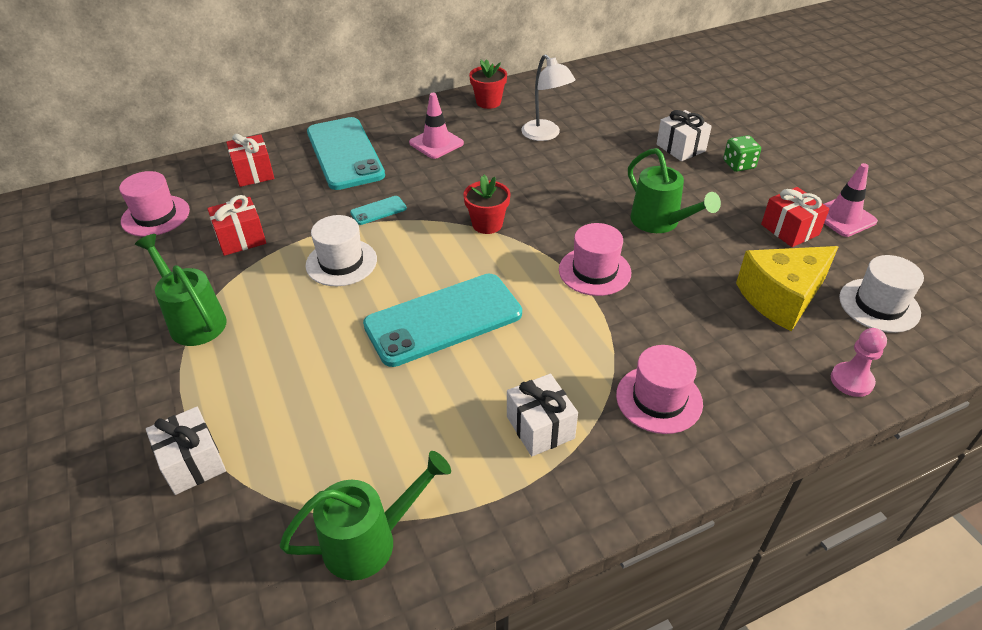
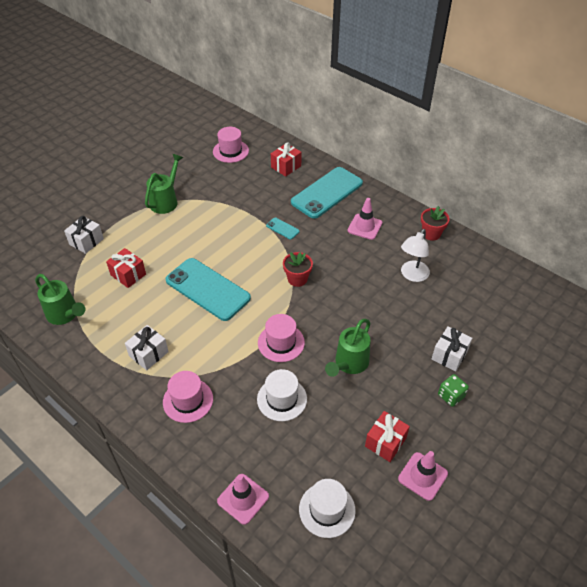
camera: 65 degrees right, 5 degrees up
red gift [207,195,266,256] -> red gift moved to [106,248,146,288]
white hat [306,215,377,286] -> white hat moved to [257,369,307,421]
yellow cheese [736,246,839,331] -> none
pink pawn [831,328,887,397] -> pink traffic cone [217,474,269,525]

